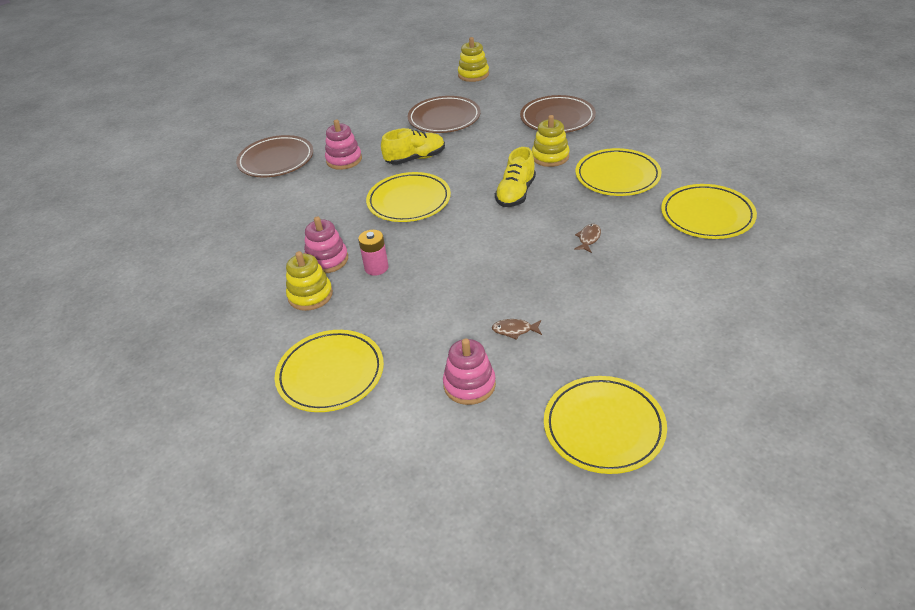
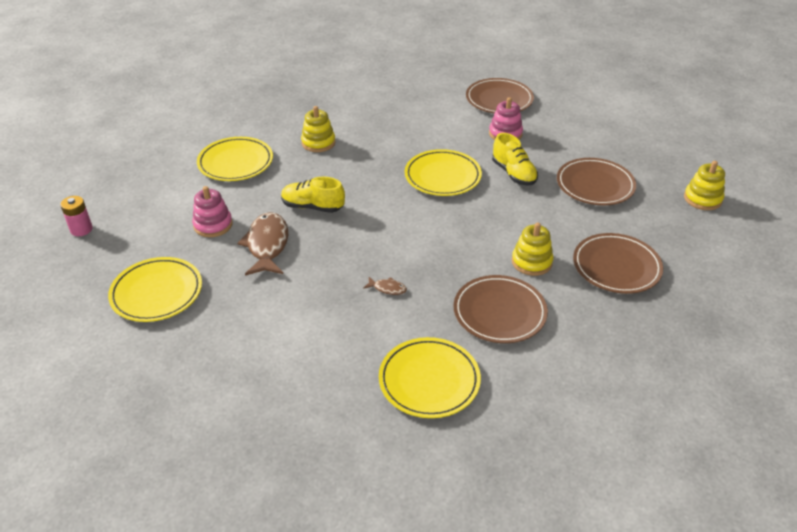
camera: 80 degrees right, 0 degrees up
pink stacking toy [304,216,348,274] -> none
pink battery [358,230,389,276] -> pink battery moved to [60,196,93,236]
brown fish [492,319,542,340] -> brown fish [237,212,288,276], size x2.23
yellow shoe [495,147,536,207] -> yellow shoe moved to [281,177,345,213]
yellow plate [576,148,662,196] -> brown plate [453,275,548,343]

